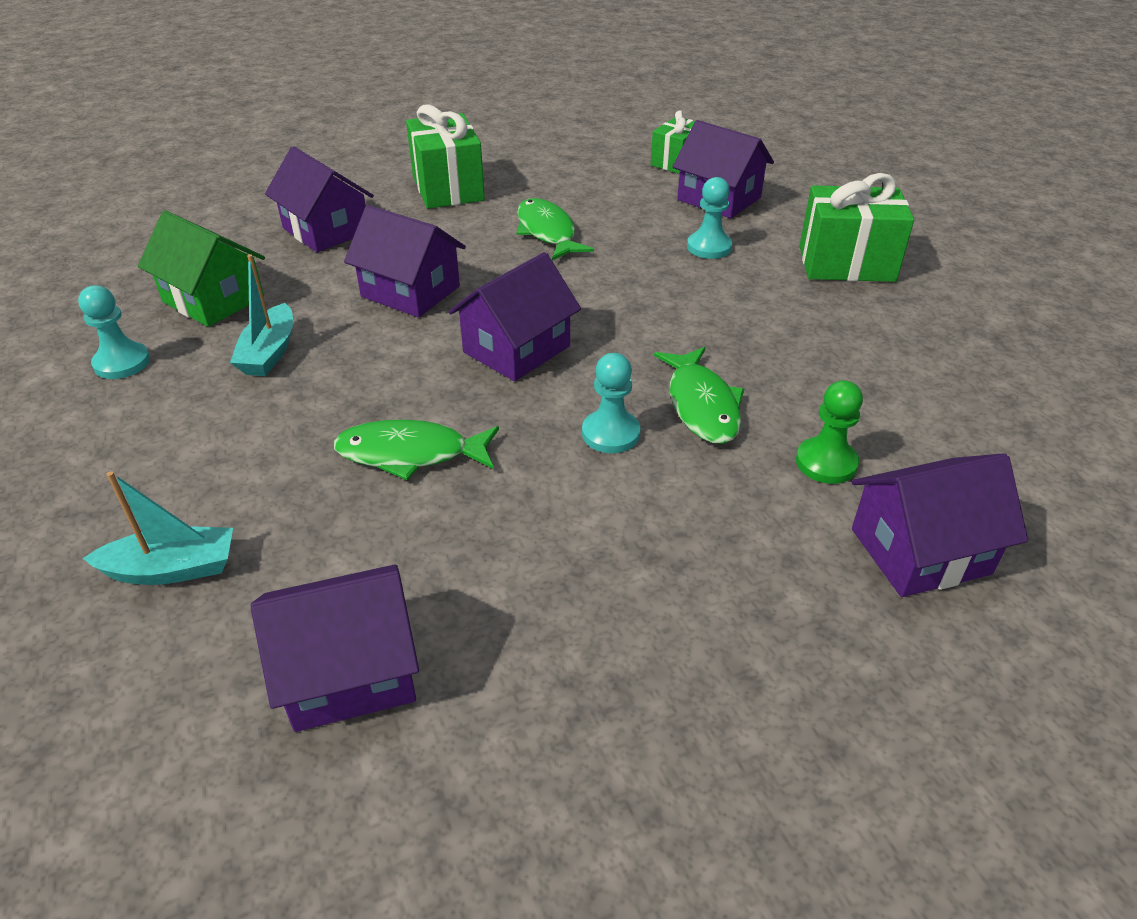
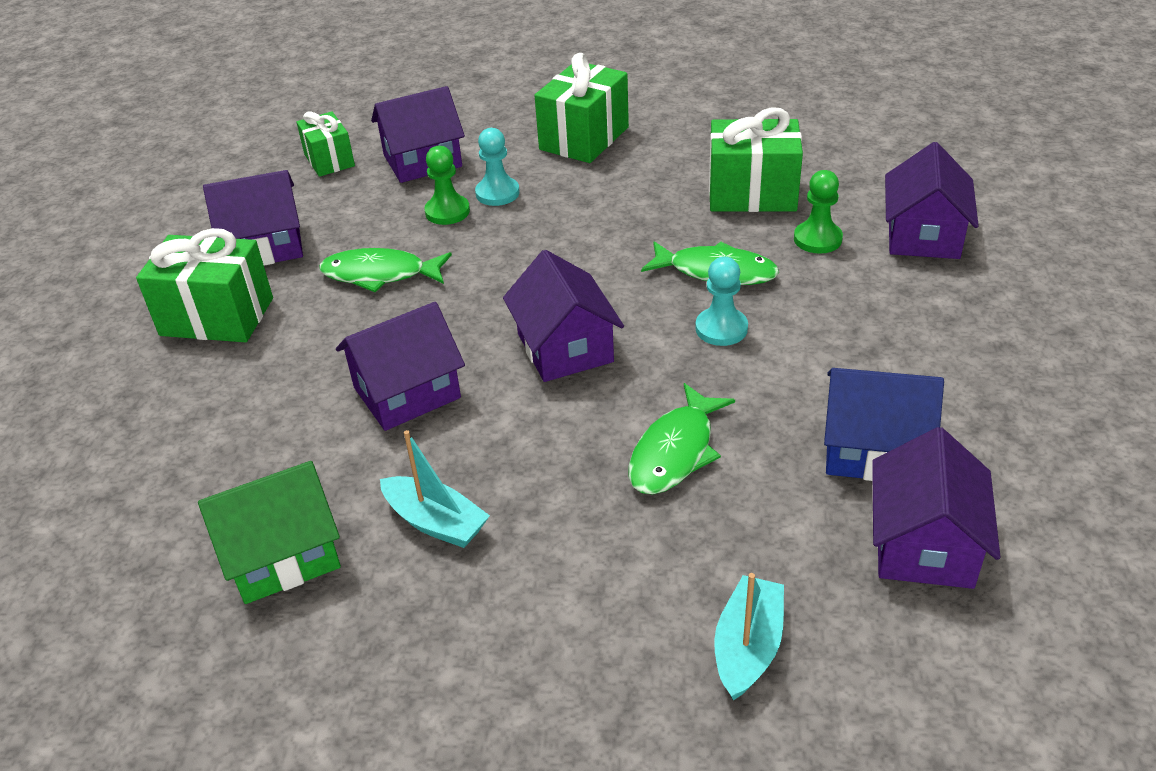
camera: 60 degrees left, 0 degrees up
turquoise pawn [78,285,150,379] -> none
purple house [265,146,374,252] -> purple house moved to [203,170,303,266]
none -> green pawn [424,146,470,225]
none -> green gift [709,107,803,212]
none -> blue house [824,368,944,481]

